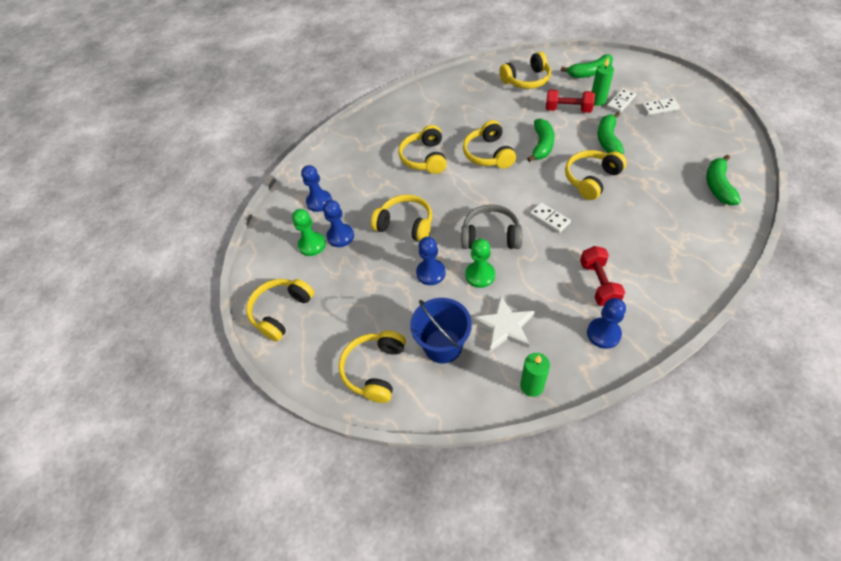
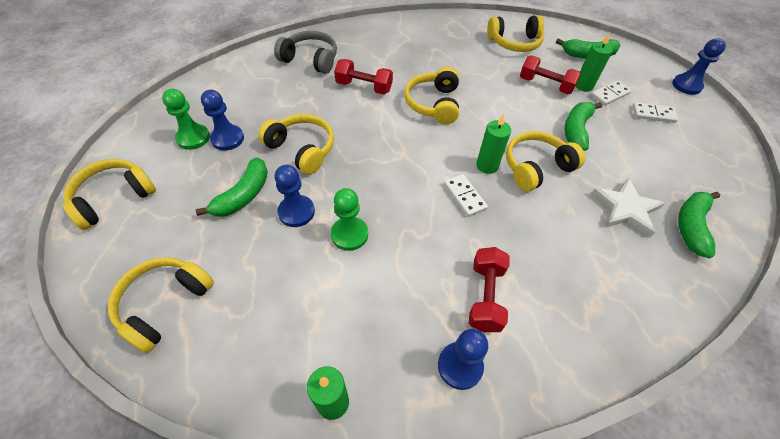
camera: 10 degrees right, 0 degrees up
blue pawn [301,165,332,212] -> blue pawn moved to [672,39,726,95]
yellow headphones [398,125,447,174] -> red dumbbell [334,59,393,95]
blue bucket [410,298,472,364] -> none
grey headphones [461,204,522,249] -> grey headphones moved to [274,31,337,74]
white star [473,295,534,351] -> white star moved to [591,178,665,237]
green banana [527,119,555,162] -> green banana moved to [196,157,268,217]
none -> green candle [476,114,511,174]

